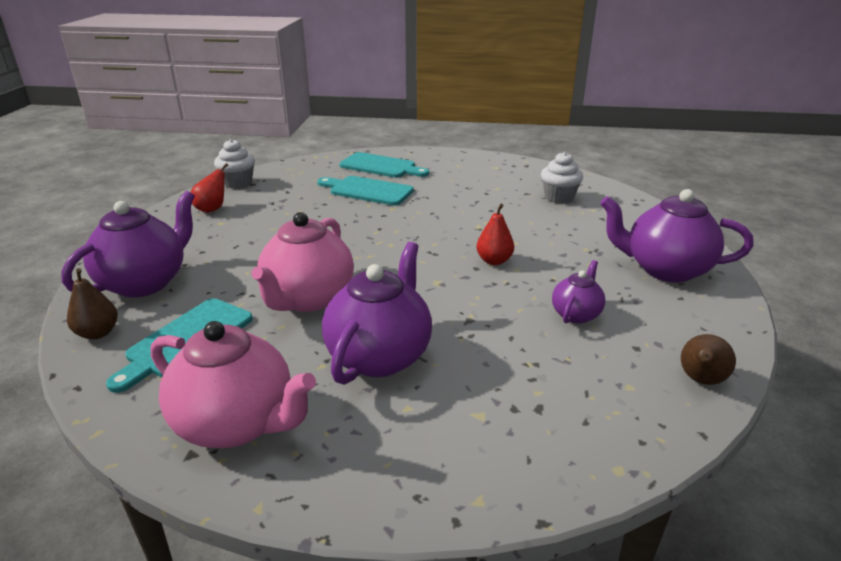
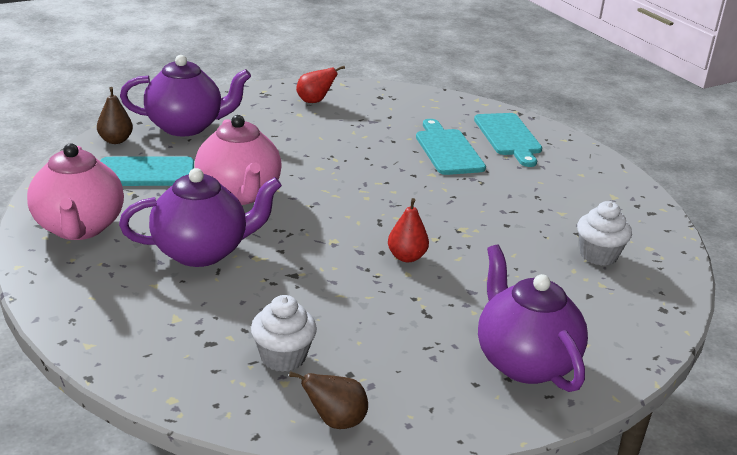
camera: 50 degrees right, 0 degrees up
white cupcake [214,139,255,189] -> white cupcake moved to [251,295,317,372]
pink teapot [251,212,354,312] -> pink teapot turned 90 degrees counterclockwise [195,115,282,205]
purple teapot [552,260,605,324] -> none

